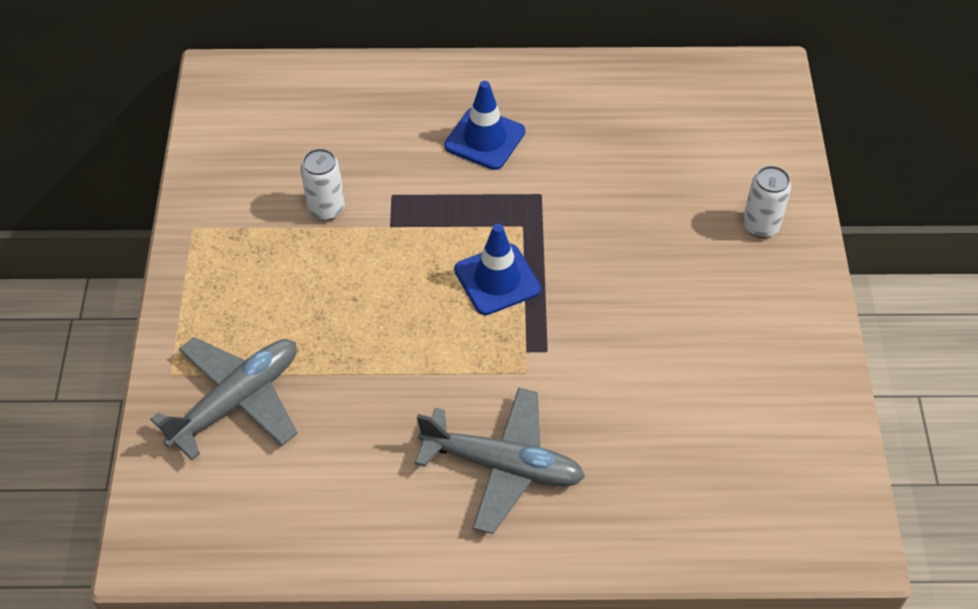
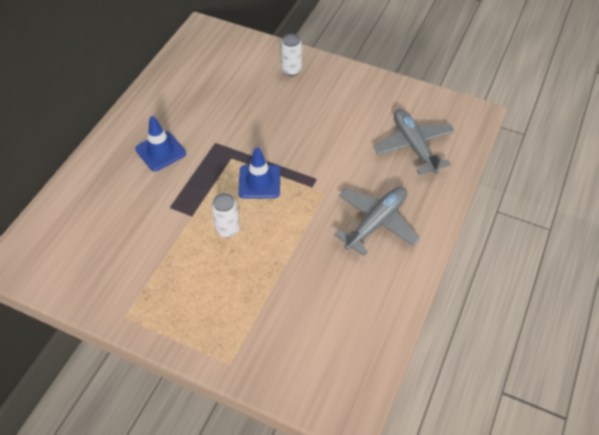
camera: 65 degrees left, 0 degrees up
grey plane [151,337,298,460] -> grey plane moved to [373,109,455,175]
white can [301,149,345,221] -> white can moved to [212,193,240,238]

